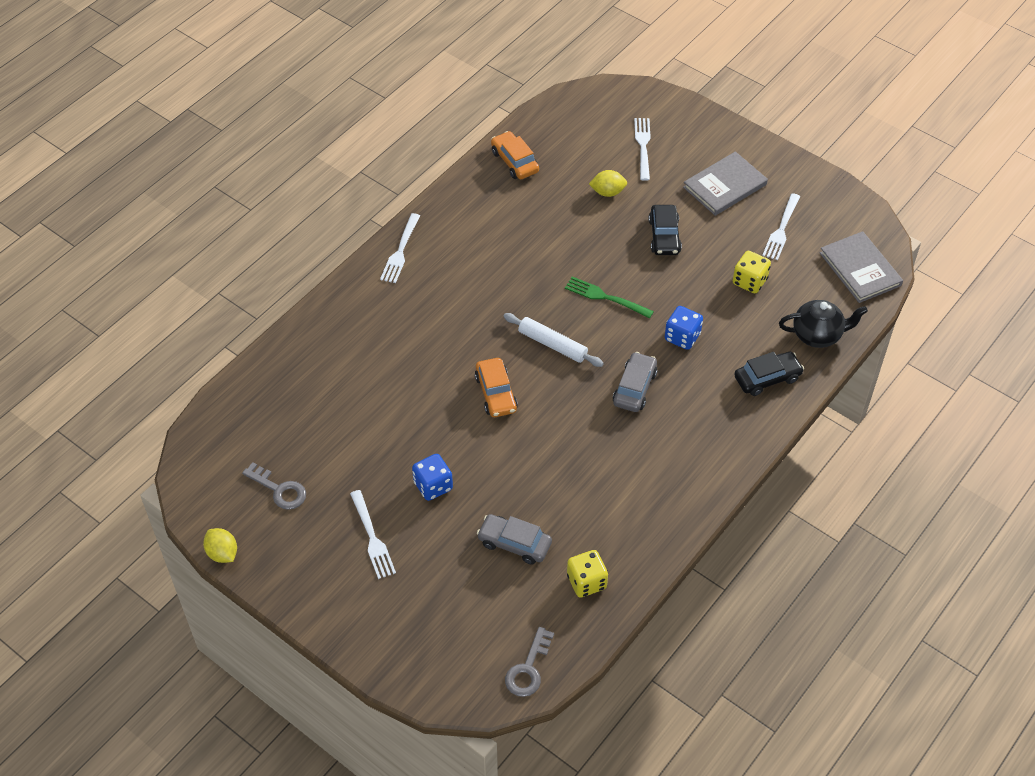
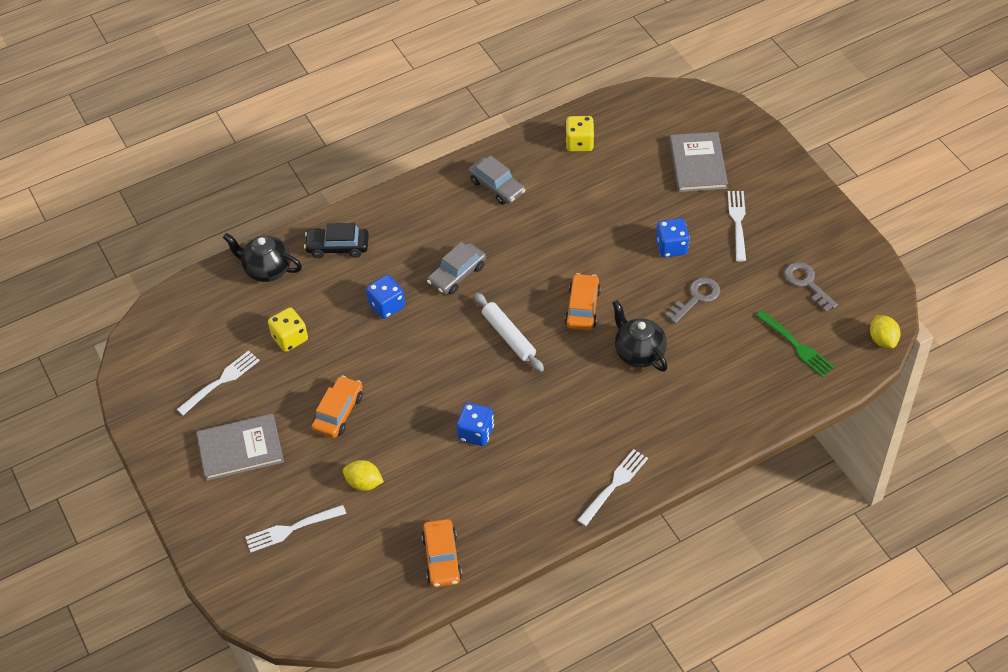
camera: 155 degrees left, 0 degrees up
yellow lemon [203,528,237,563] -> yellow lemon moved to [870,315,901,348]
grey car [477,514,552,565] -> grey car moved to [468,155,526,205]
grey key [505,627,554,697] -> grey key moved to [665,277,720,324]
green fork [565,277,654,318] -> green fork moved to [756,310,834,377]
white fork [634,118,651,181] -> white fork turned 45 degrees clockwise [245,505,346,552]
black car [649,205,682,255] -> orange car [312,375,363,438]
grey book [820,231,903,303] -> grey book moved to [670,132,728,192]
none -> blue dice [457,403,494,446]
none -> black teapot [612,300,668,372]

